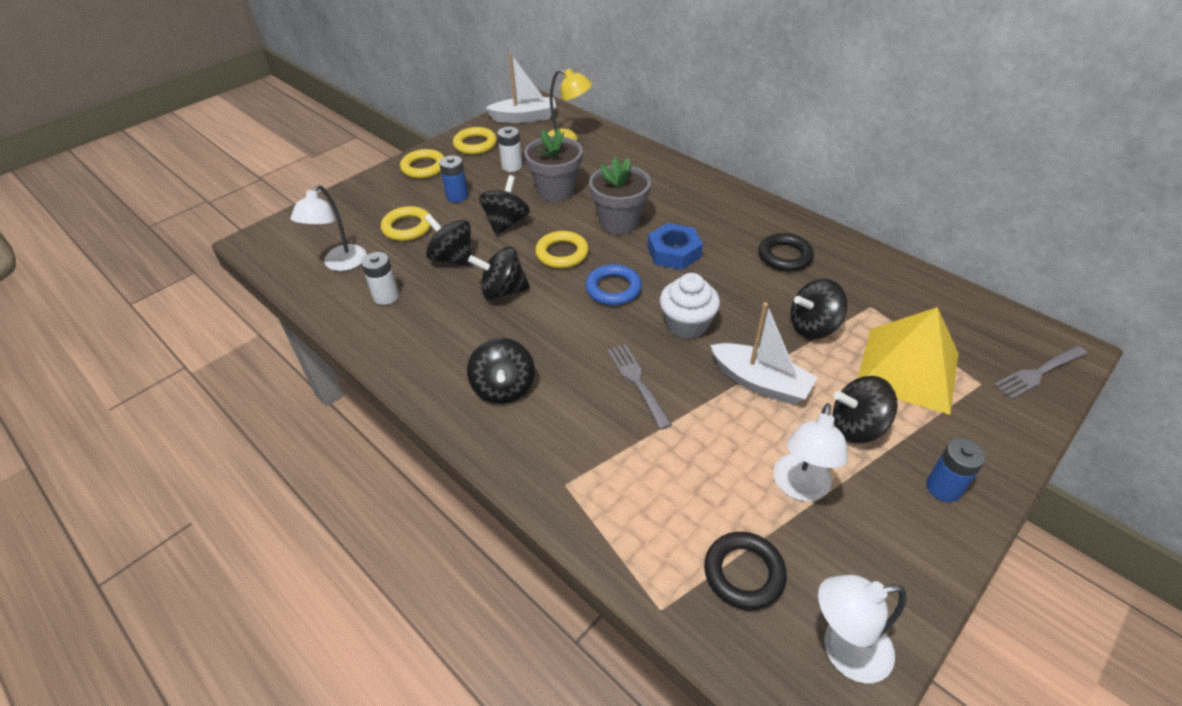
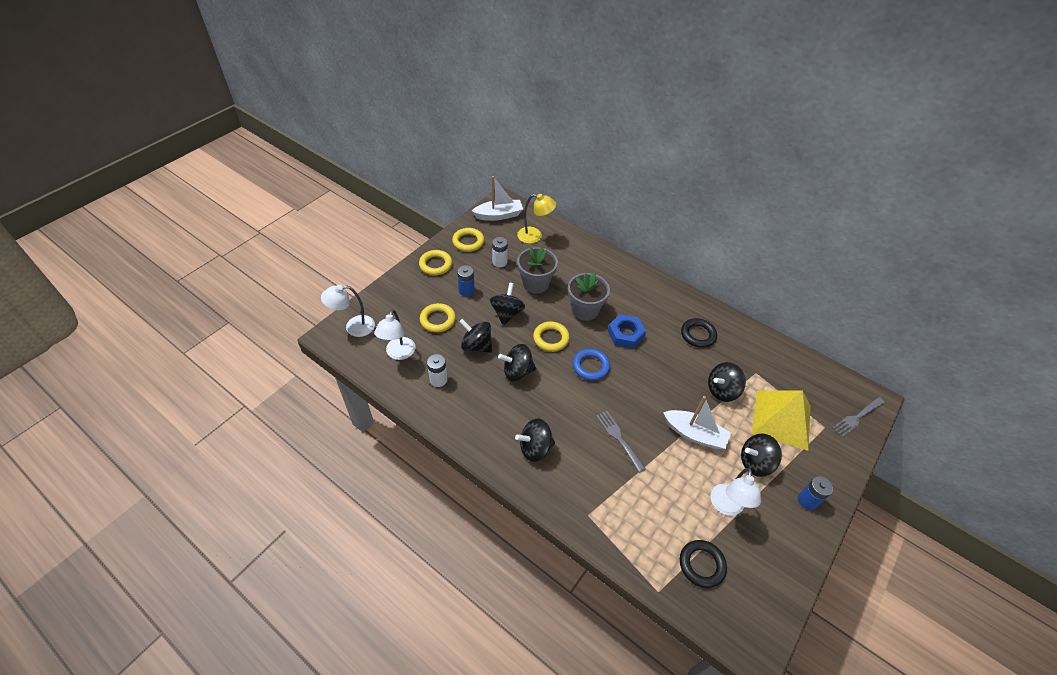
camera: 10 degrees left, 5 degrees up
black spinning top [467,338,535,404] -> black spinning top turned 90 degrees clockwise [515,419,555,462]
white cupcake [660,273,720,339] -> none
white lamp [818,575,906,683] -> white lamp moved to [321,285,375,337]

